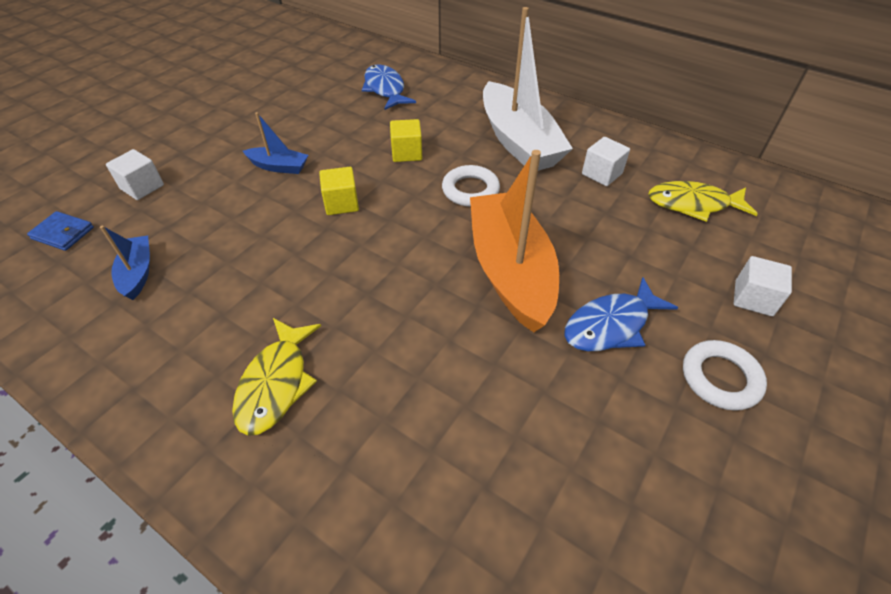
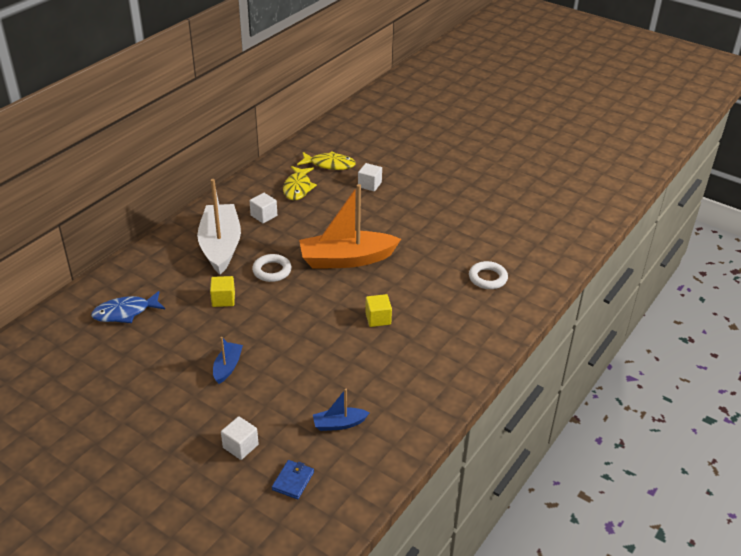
camera: 90 degrees left, 10 degrees down
yellow fish [232,318,321,436] -> yellow fish moved to [297,151,356,170]
yellow cube [319,167,359,215] -> yellow cube moved to [365,294,392,327]
white boat [483,7,573,171] -> white boat turned 75 degrees counterclockwise [197,179,241,275]
blue fish [564,277,678,351] -> none
white ring [683,340,767,411] -> white ring moved to [469,261,508,289]

